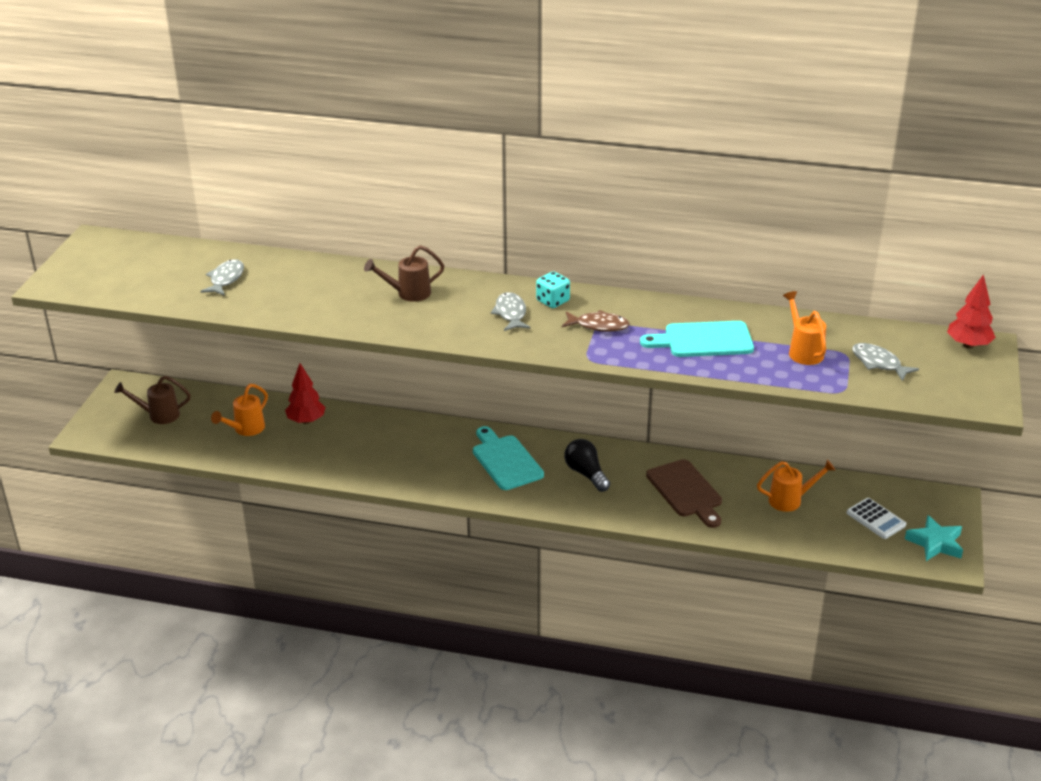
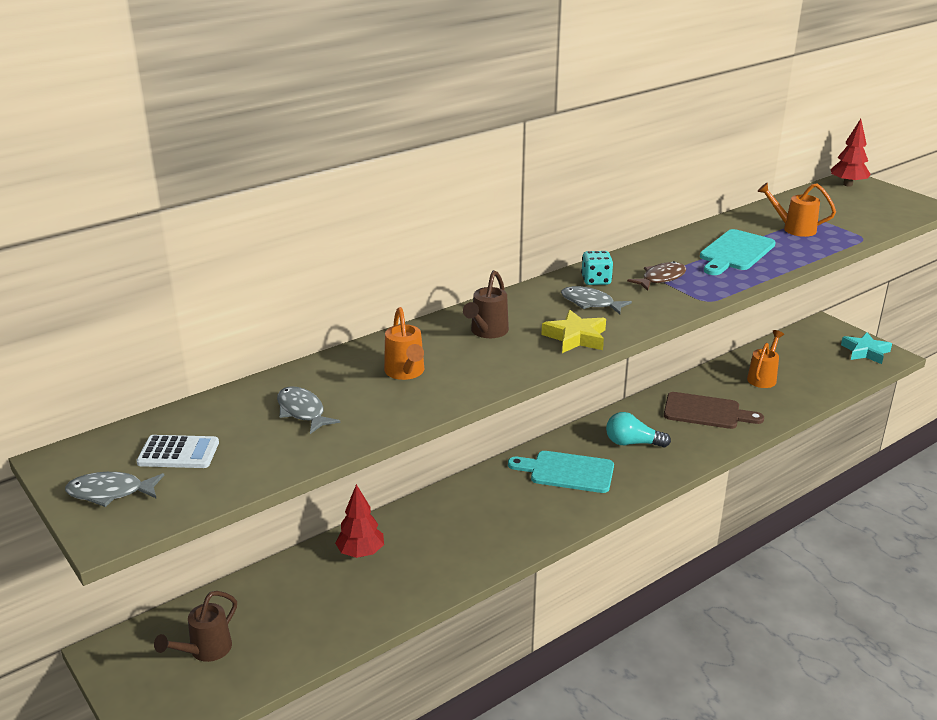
camera: 50 degrees left, 5 degrees down
orange watering can [211,384,268,436] -> orange watering can moved to [384,307,424,380]
black light bulb [564,439,610,492] -> turquoise light bulb [606,412,671,448]
white calculator [847,498,906,539] -> white calculator moved to [136,435,219,468]
grey fish [852,343,919,381] -> grey fish moved to [65,472,164,507]
none -> yellow star [542,310,606,353]

